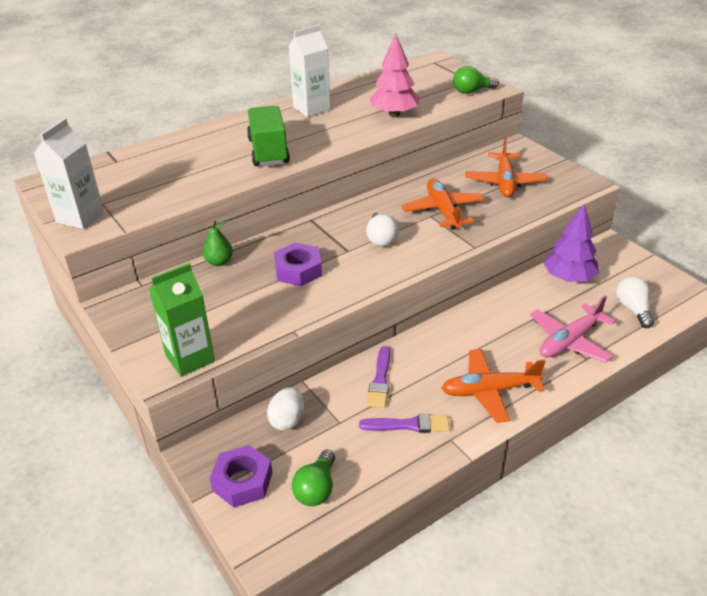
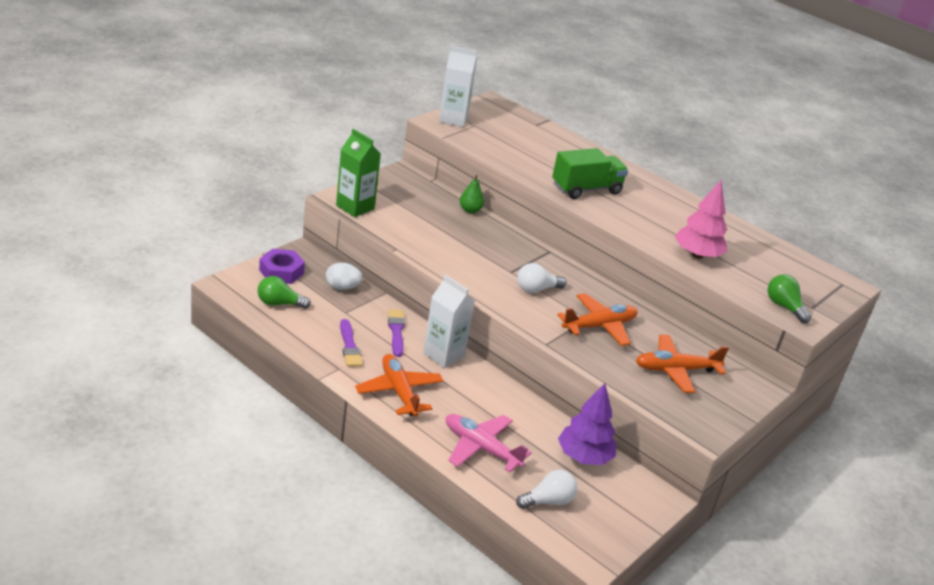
camera: 70 degrees right, 5 degrees down
purple nut [274,243,322,286] -> none
white carton [288,25,330,117] -> white carton moved to [423,275,475,368]
purple brush [367,346,390,408] -> purple brush turned 90 degrees clockwise [388,309,405,357]

